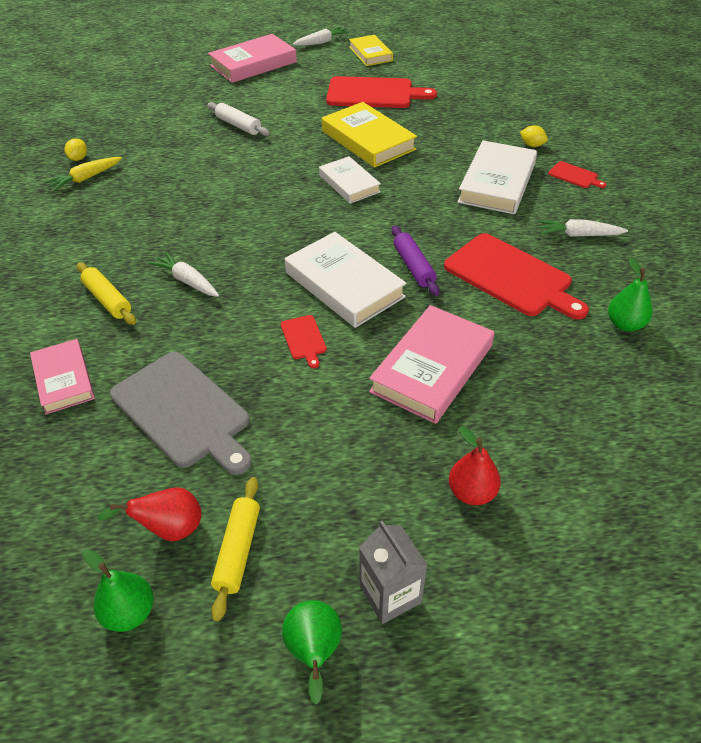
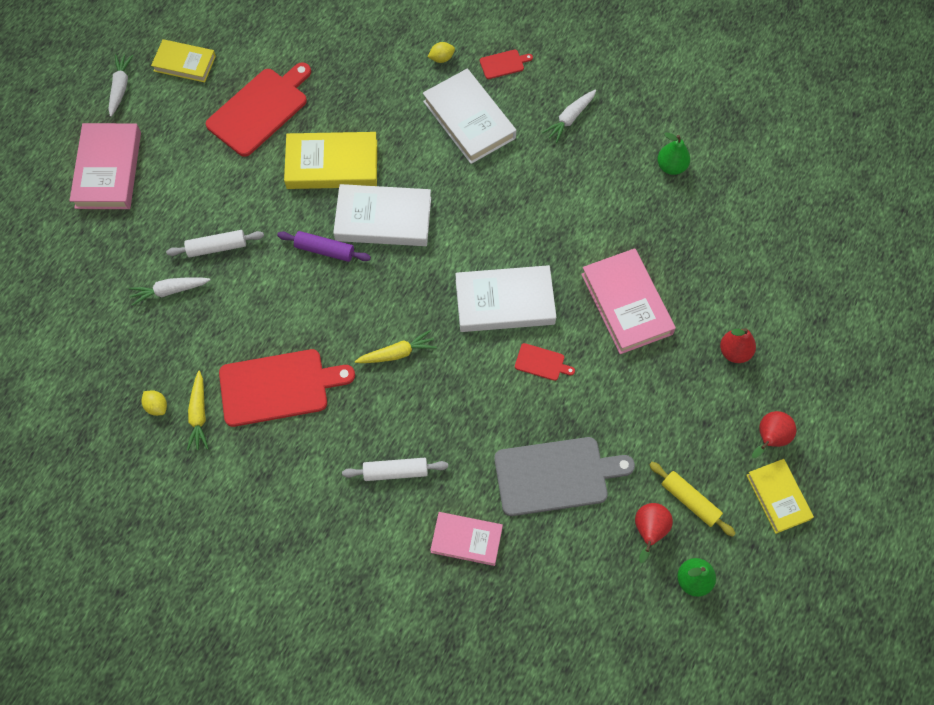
camera: 55 degrees left, 20 degrees up
yellow rolling pin [77,263,136,325] -> white rolling pin [342,458,448,481]
white carrot [149,252,219,297] -> white carrot moved to [129,277,210,306]
green pear [282,600,342,704] -> yellow book [746,459,814,534]
white book [319,156,381,204] -> white book [333,184,431,246], size x1.58
grey carton [359,521,427,624] -> red pear [752,411,796,458]
purple rolling pin [392,226,439,296] -> purple rolling pin moved to [277,231,371,262]
red cutting board [444,233,589,320] -> red cutting board moved to [219,349,355,427]
none -> yellow carrot [355,330,437,363]

